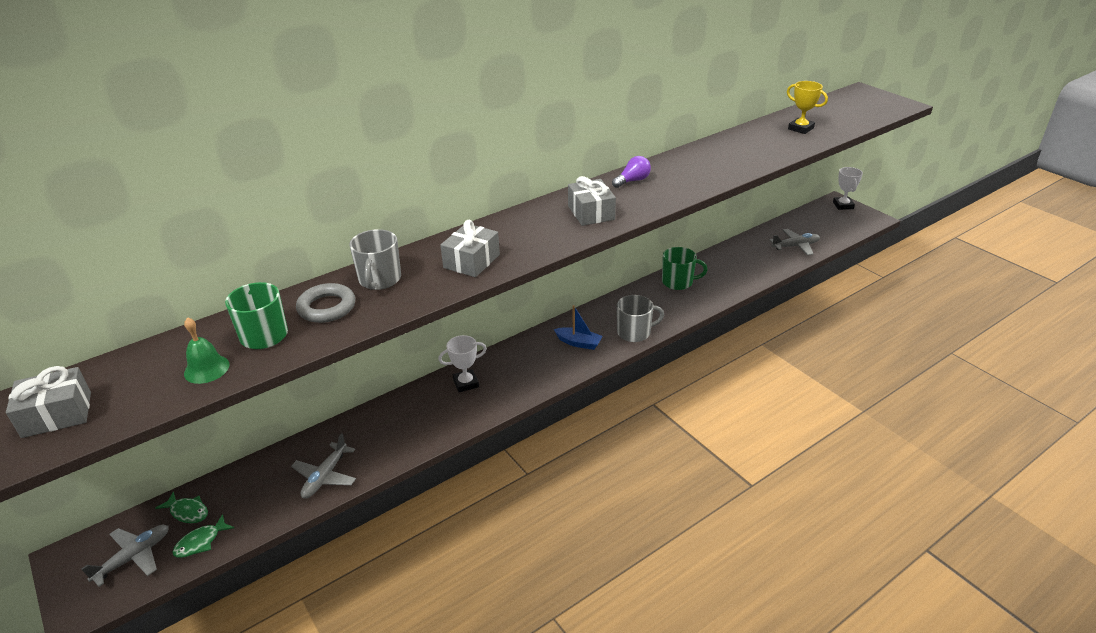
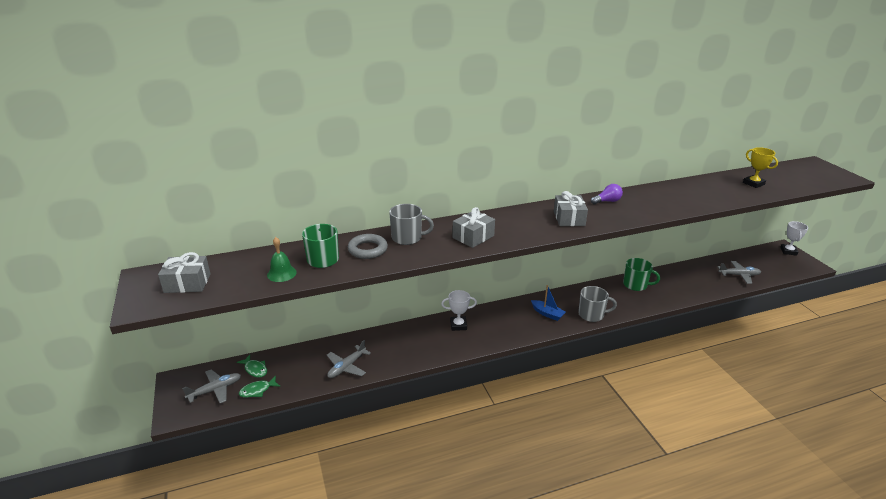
camera: 15 degrees right, 5 degrees down
grey mug [349,229,401,290] -> grey mug turned 105 degrees counterclockwise [389,204,434,245]

